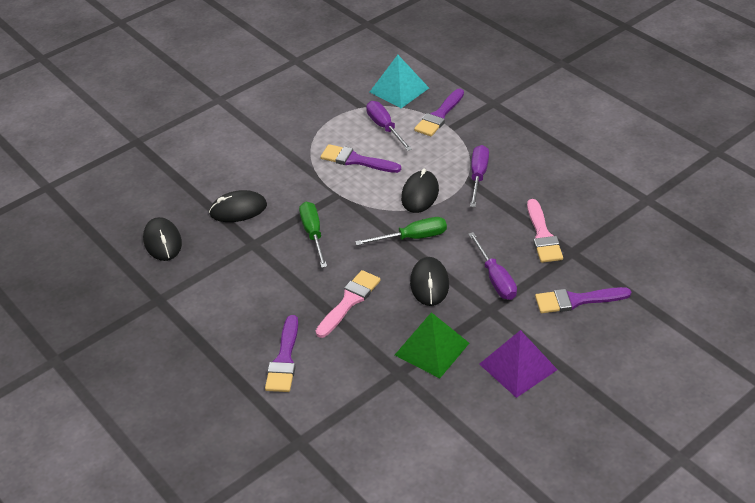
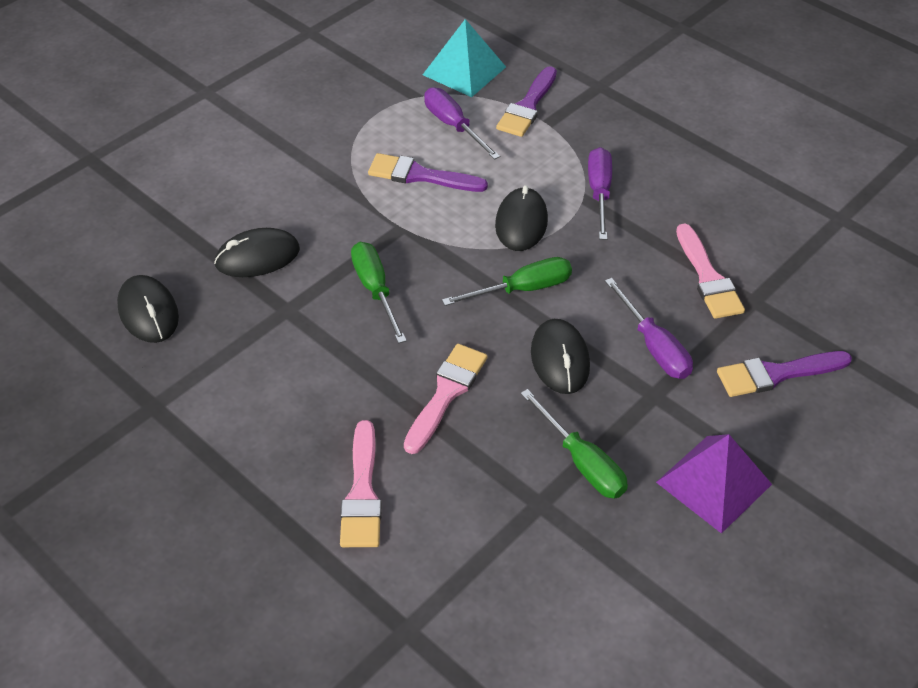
camera: 10 degrees left, 5 degrees up
purple brush [265,315,298,392] -> pink brush [340,420,382,547]
green pyramid [395,312,469,378] -> green screwdriver [521,389,628,499]

